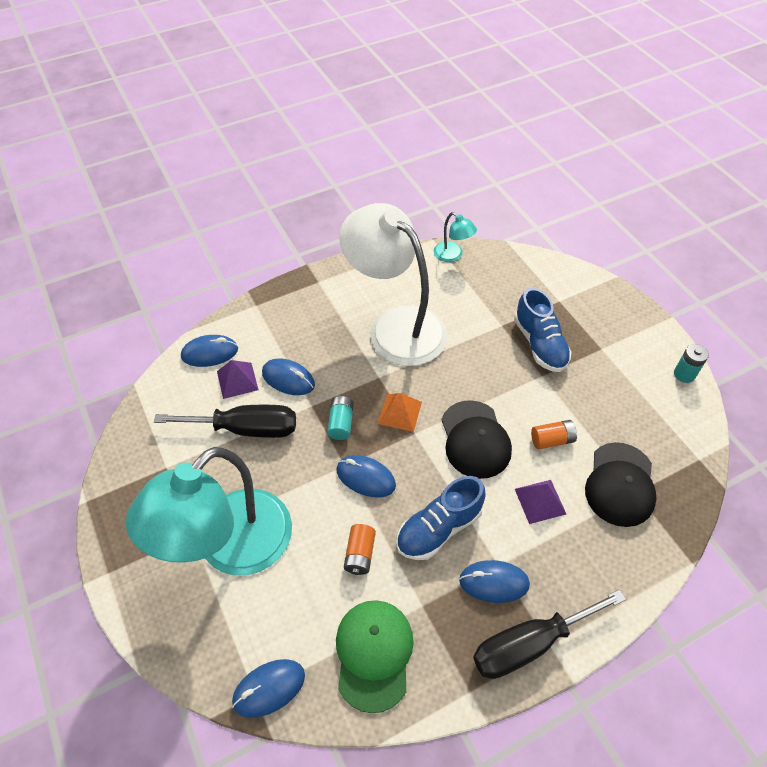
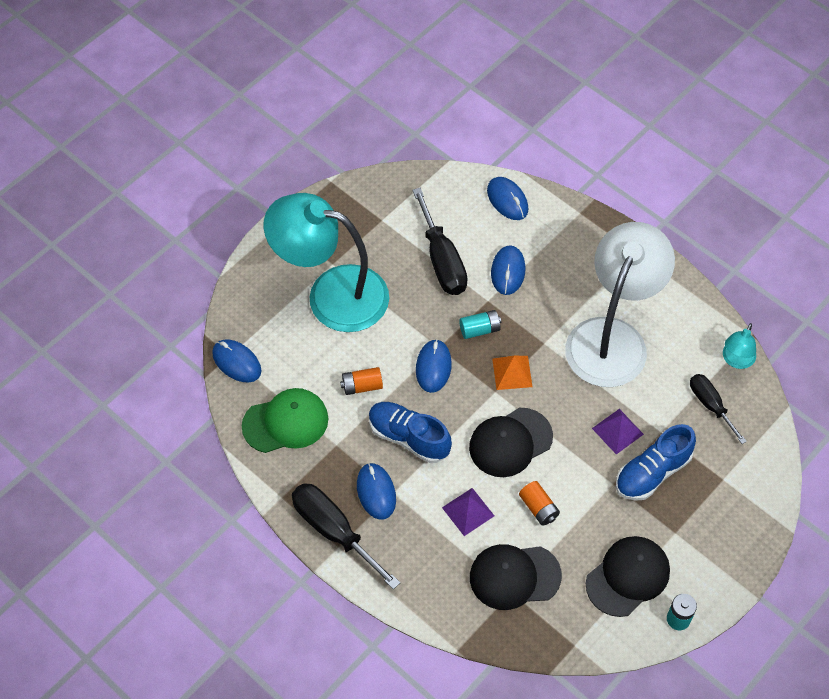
camera: 70 degrees right, 5 degrees up
purple pyramid [217,360,258,399] -> purple pyramid moved to [592,409,644,454]
none -> black cap [586,536,670,617]
none -> black screwdriver [690,374,747,444]

